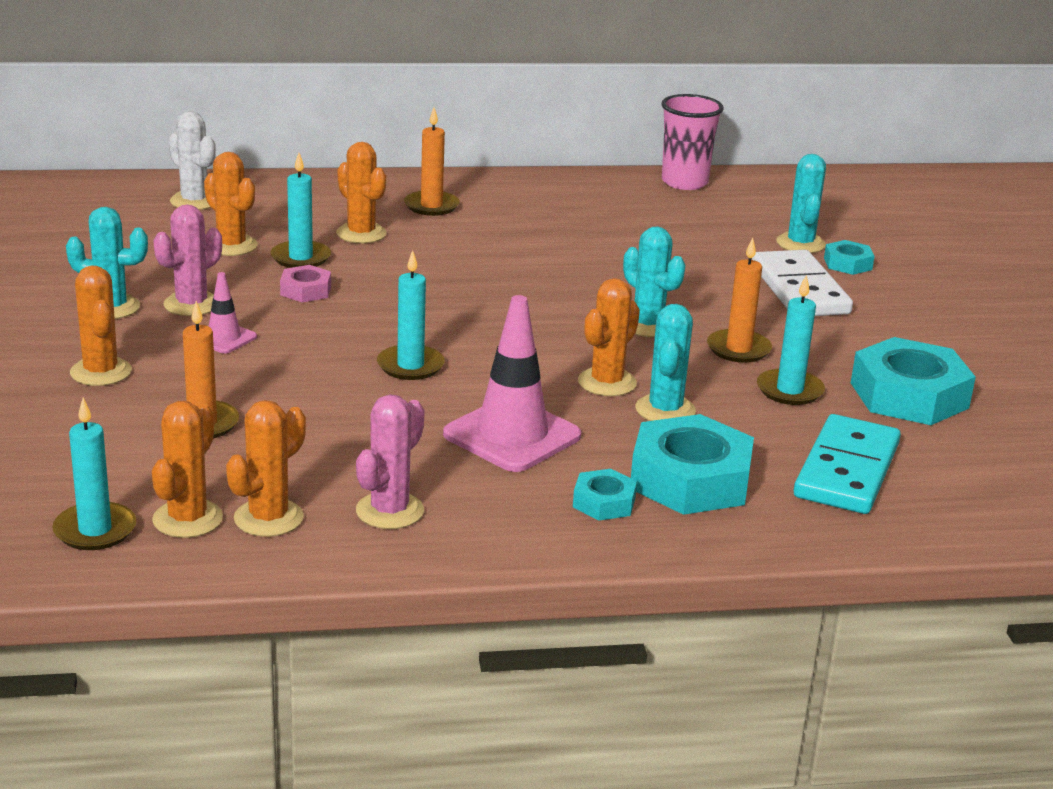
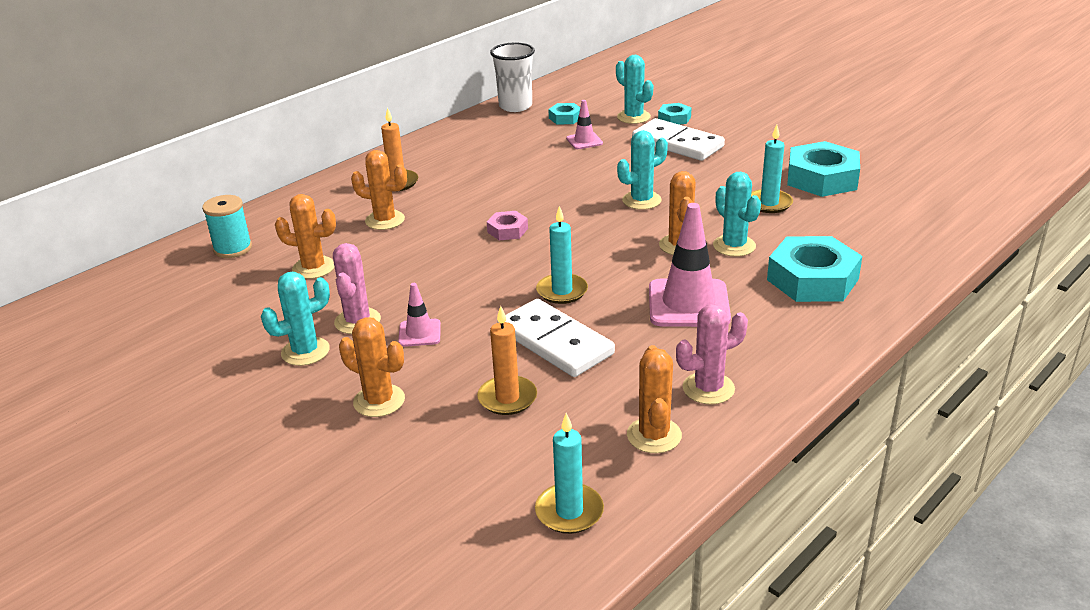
camera: 35 degrees left, 5 degrees up
orange cactus [152,401,223,538] -> none
white cactus [169,111,216,210] -> turquoise spool [202,195,252,258]
turquoise candle [271,153,331,268] -> none
pink nut [280,265,331,303] -> pink nut moved to [487,211,528,240]
pink cactus [356,394,425,529] -> pink cactus turned 75 degrees clockwise [676,304,748,404]
turquoise nut [573,469,637,521] -> turquoise nut moved to [548,103,580,124]
turquoise cactus [623,226,685,337] -> turquoise cactus turned 45 degrees counterclockwise [617,130,668,210]
pink cup [661,94,724,190] -> white cup [490,43,535,112]
orange candle [707,237,772,363] -> none
turquoise domino [794,414,901,514] -> none
none -> white domino [497,299,615,377]
none -> pink traffic cone [566,100,603,149]

